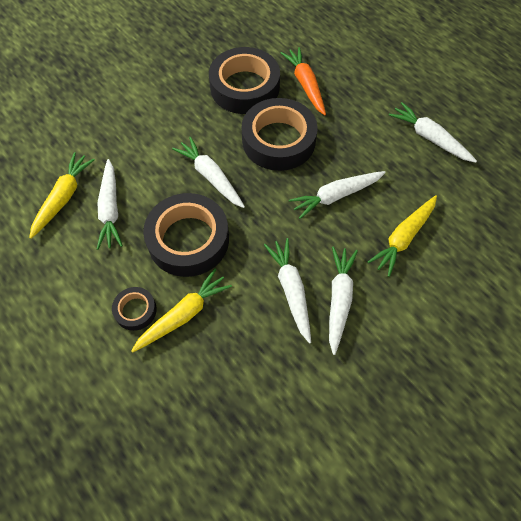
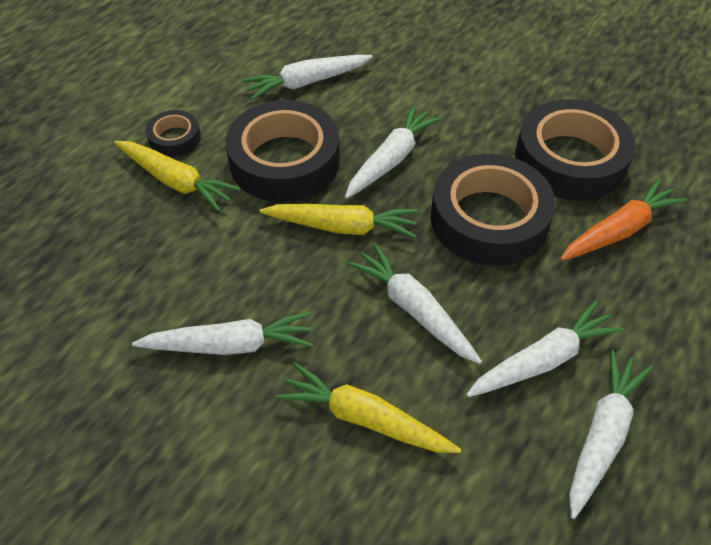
camera: 75 degrees right, 10 degrees down
yellow carrot [29,152,95,239] -> yellow carrot moved to [259,204,418,238]
white carrot [264,238,311,343] -> white carrot moved to [466,301,624,397]

